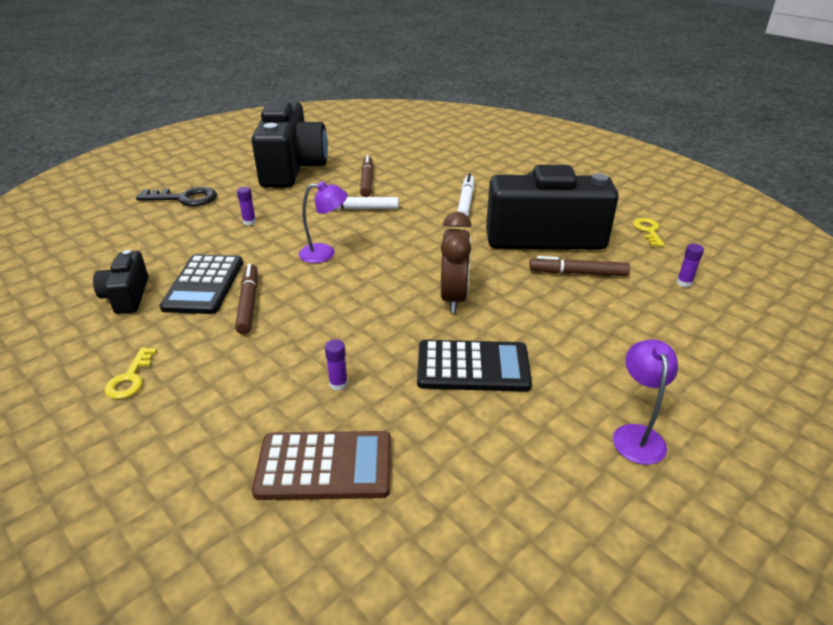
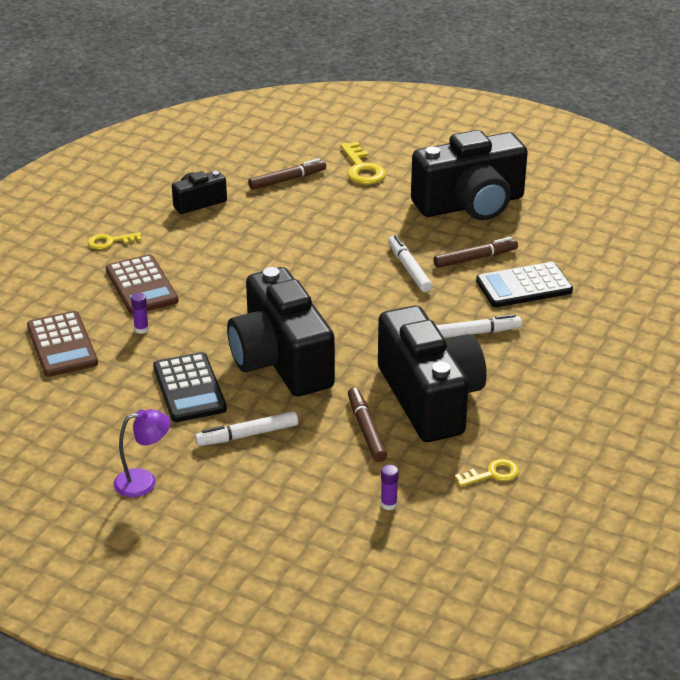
camera: 70 degrees right, 0 degrees up
black key [136,187,217,206] -> yellow key [340,142,386,184]
black calculator [159,254,243,314] -> black calculator moved to [476,262,573,307]
brown marker [235,264,258,334] -> brown marker moved to [248,158,326,190]
purple glue stick [237,187,256,226] -> none
purple lamp [299,181,348,263] -> none
brown clock [441,212,472,313] -> black camera [227,267,335,396]
none -> brown calculator [106,254,179,314]
none -> white marker [195,411,298,446]

